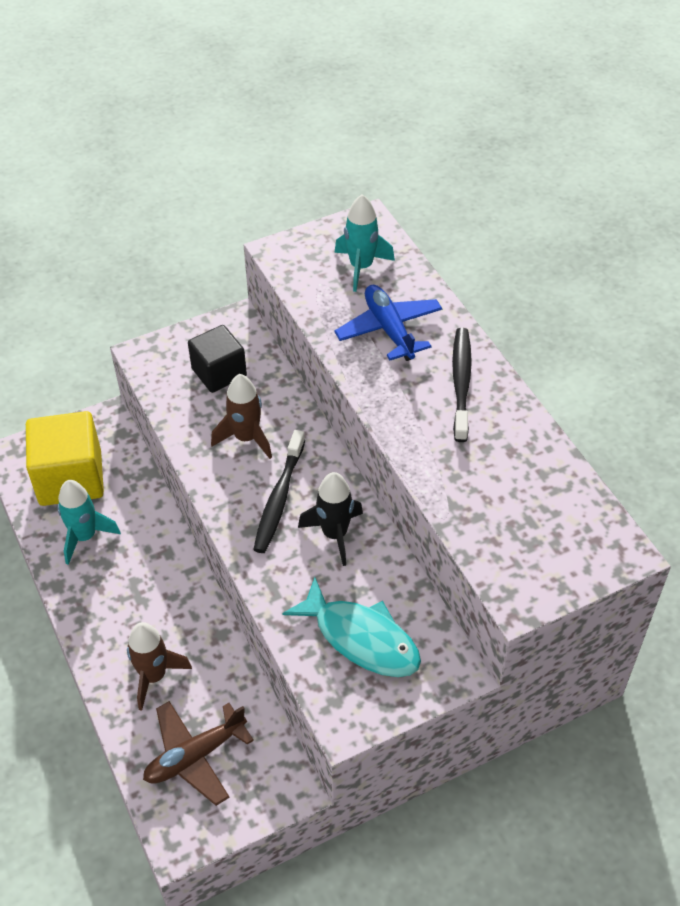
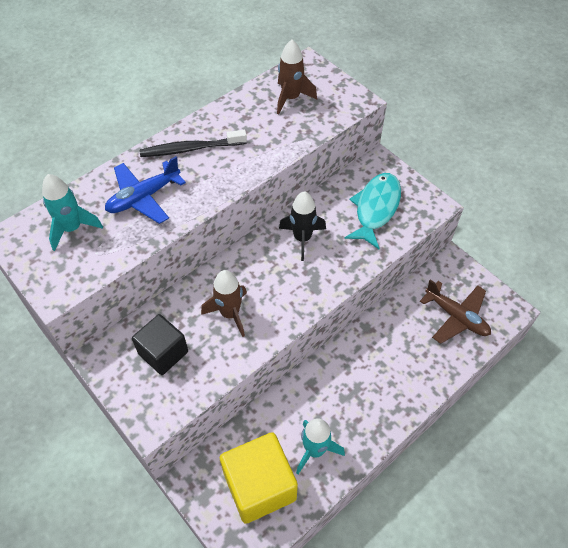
camera: 105 degrees left, 5 degrees up
brown rocket [127,622,192,711] -> brown rocket moved to [277,40,317,114]
black toothbrush [253,430,305,553] -> none

